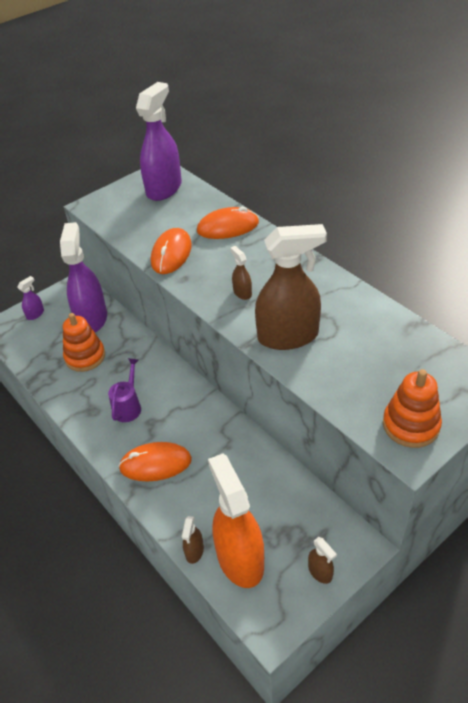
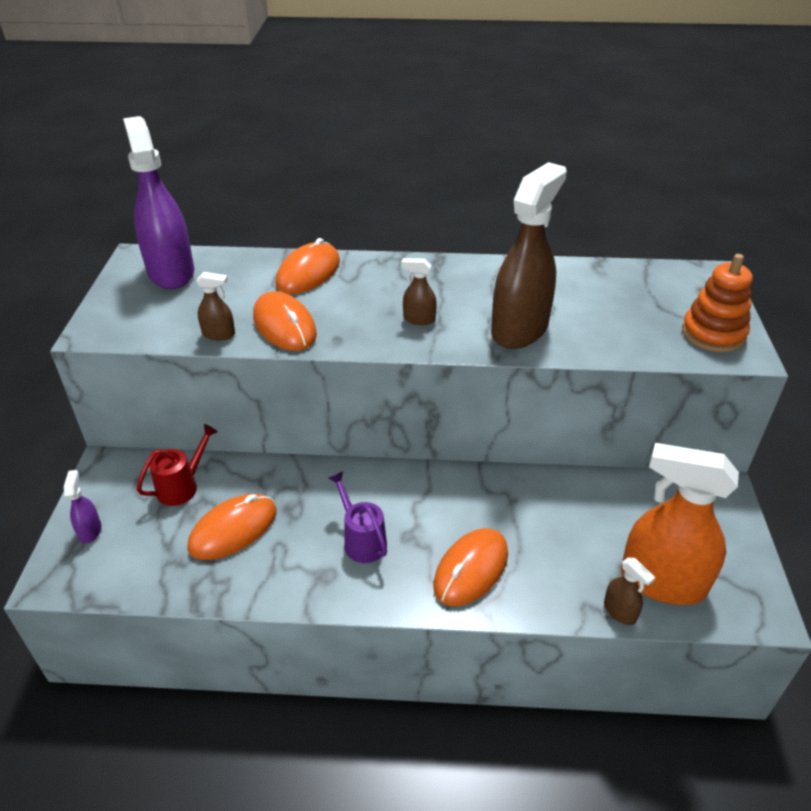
camera: 50 degrees left, 5 degrees down
purple spray bottle [60,222,107,332] -> red watering can [137,424,218,506]
orange stacking toy [63,313,105,372] -> orange mouse [187,494,277,560]
brown spray bottle [308,537,337,584] -> brown spray bottle moved to [196,272,235,341]

